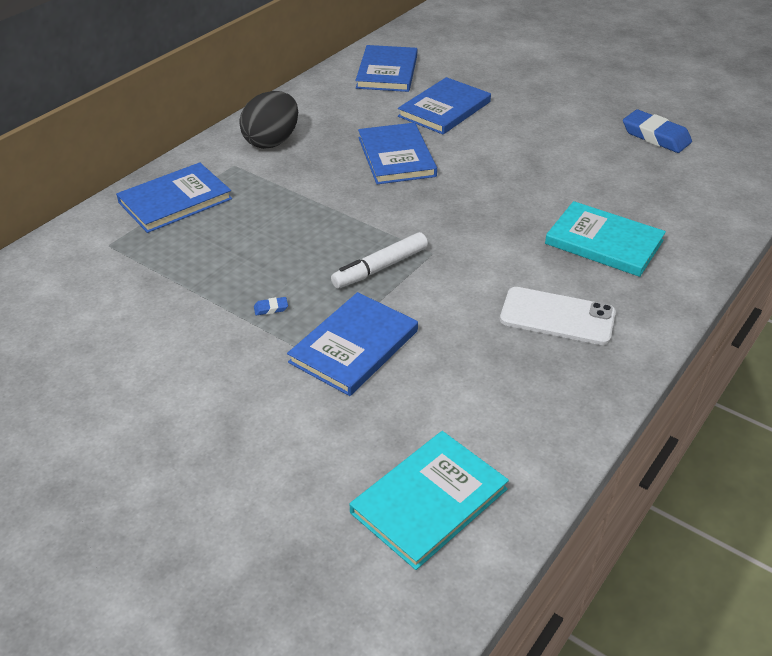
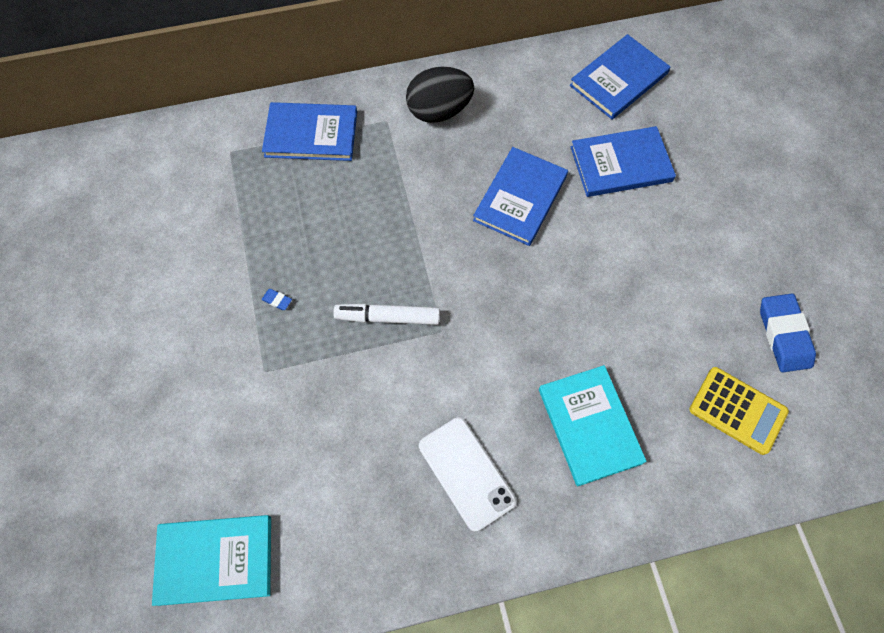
camera: 40 degrees right, 25 degrees up
blue book [287,292,418,396] -> none
none -> yellow calculator [689,367,789,455]

